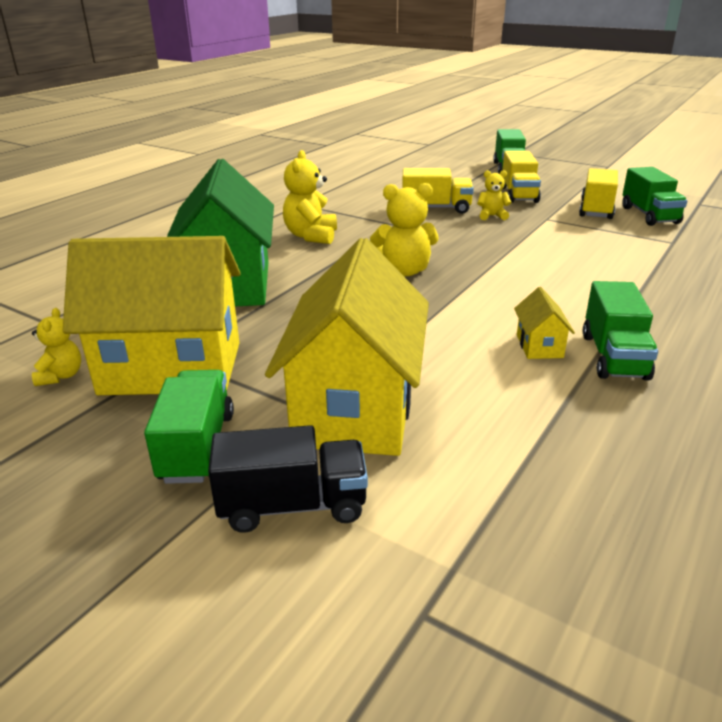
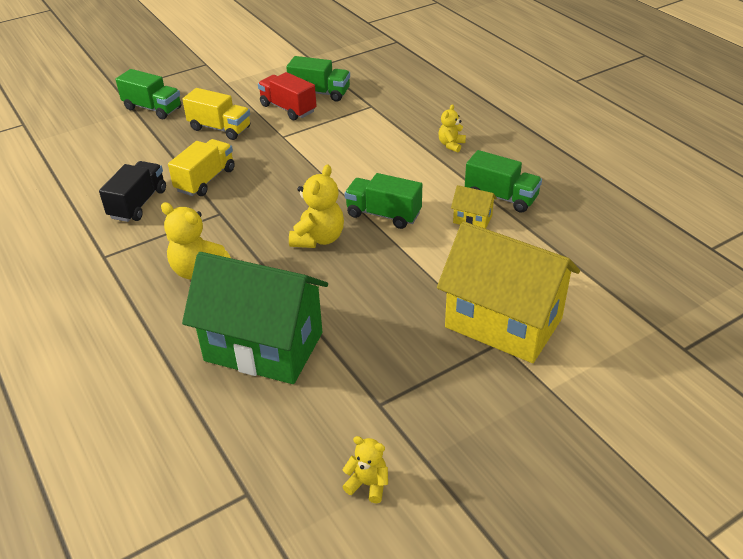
camera: 65 degrees left, 10 degrees up
yellow house [63,236,241,395] -> none
green truck [144,370,234,484] -> green truck moved to [345,173,422,229]
black truck [208,425,368,533] -> black truck moved to [99,161,166,222]
yellow teddy bear [477,170,511,220] -> yellow teddy bear moved to [438,104,466,152]
yellow truck [579,168,618,219] -> red truck [258,72,317,121]

